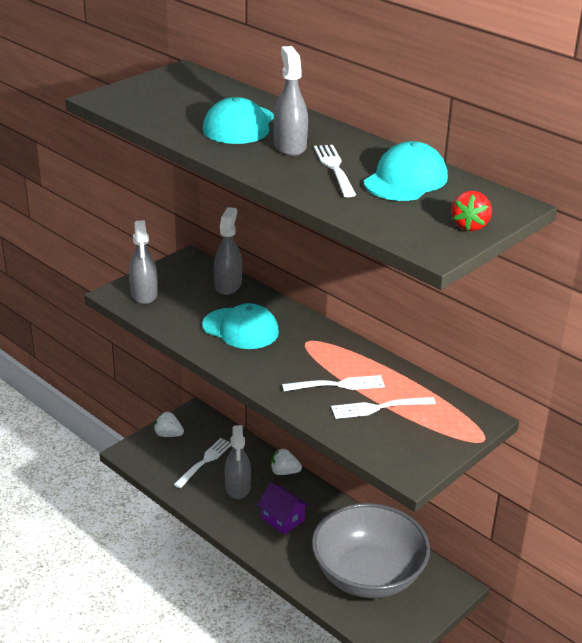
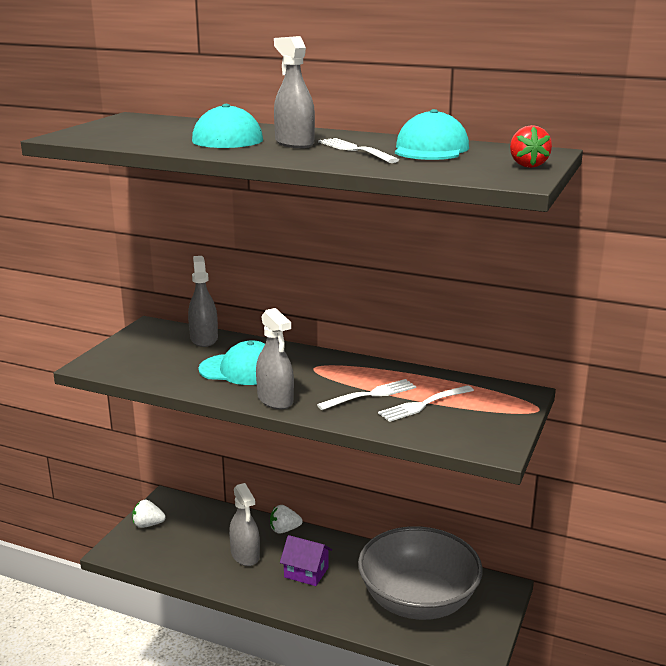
camera: 20 degrees left, 10 degrees down
grey spray bottle [129,220,158,304] -> grey spray bottle moved to [256,308,294,410]
white fork [174,438,231,488] -> none

